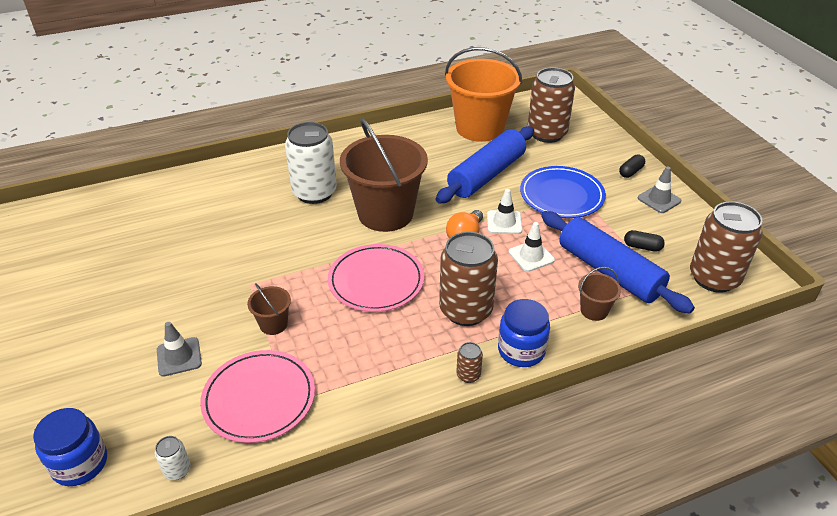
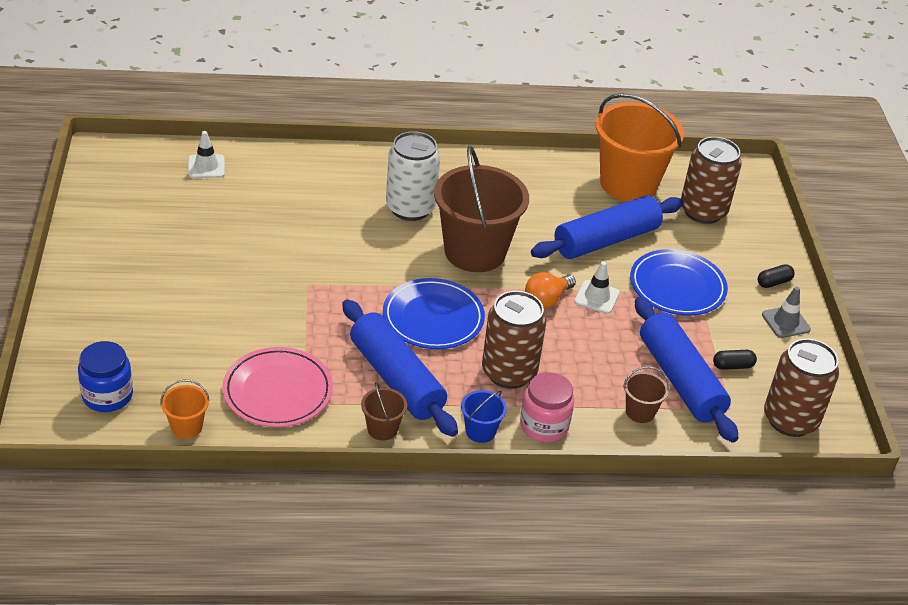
camera: 15 degrees right, 0 degrees up
white can [155,436,191,480] -> orange bucket [160,380,210,439]
grey traffic cone [157,322,202,377] -> none
brown bucket [247,284,291,335] -> brown bucket moved to [361,382,407,441]
pink plate [328,244,424,312] -> blue plate [383,278,485,349]
brown can [456,342,483,383] -> blue bucket [461,390,507,443]
blue jar [498,299,550,367] -> pink jar [520,372,574,442]
white traffic cone [509,222,555,272] -> white traffic cone moved to [188,131,225,178]
black capsule [624,230,665,252] -> black capsule turned 45 degrees counterclockwise [713,350,757,370]
none -> blue rolling pin [342,299,458,437]

